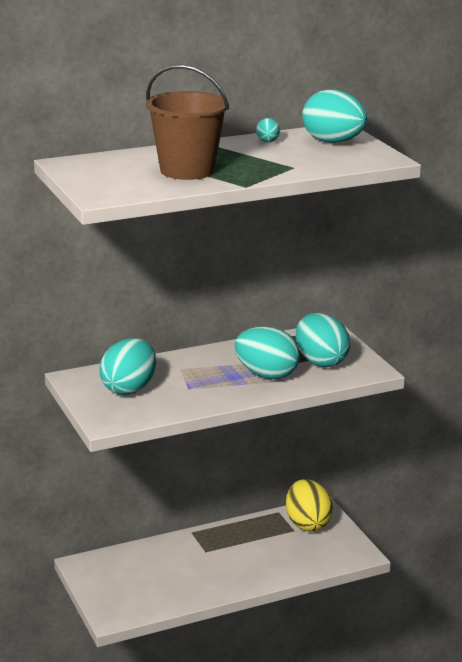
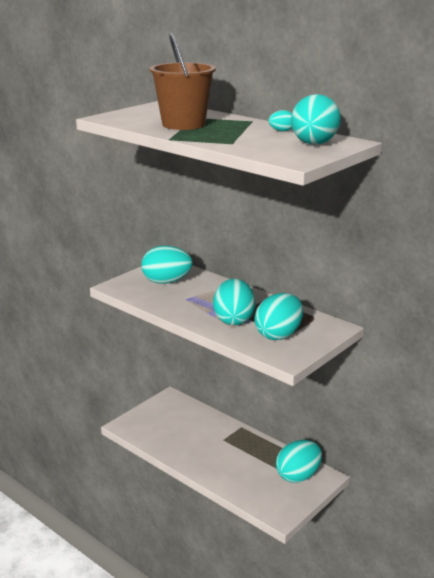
camera: 65 degrees right, 0 degrees up
yellow egg [286,479,333,531] -> turquoise egg [276,440,322,483]

